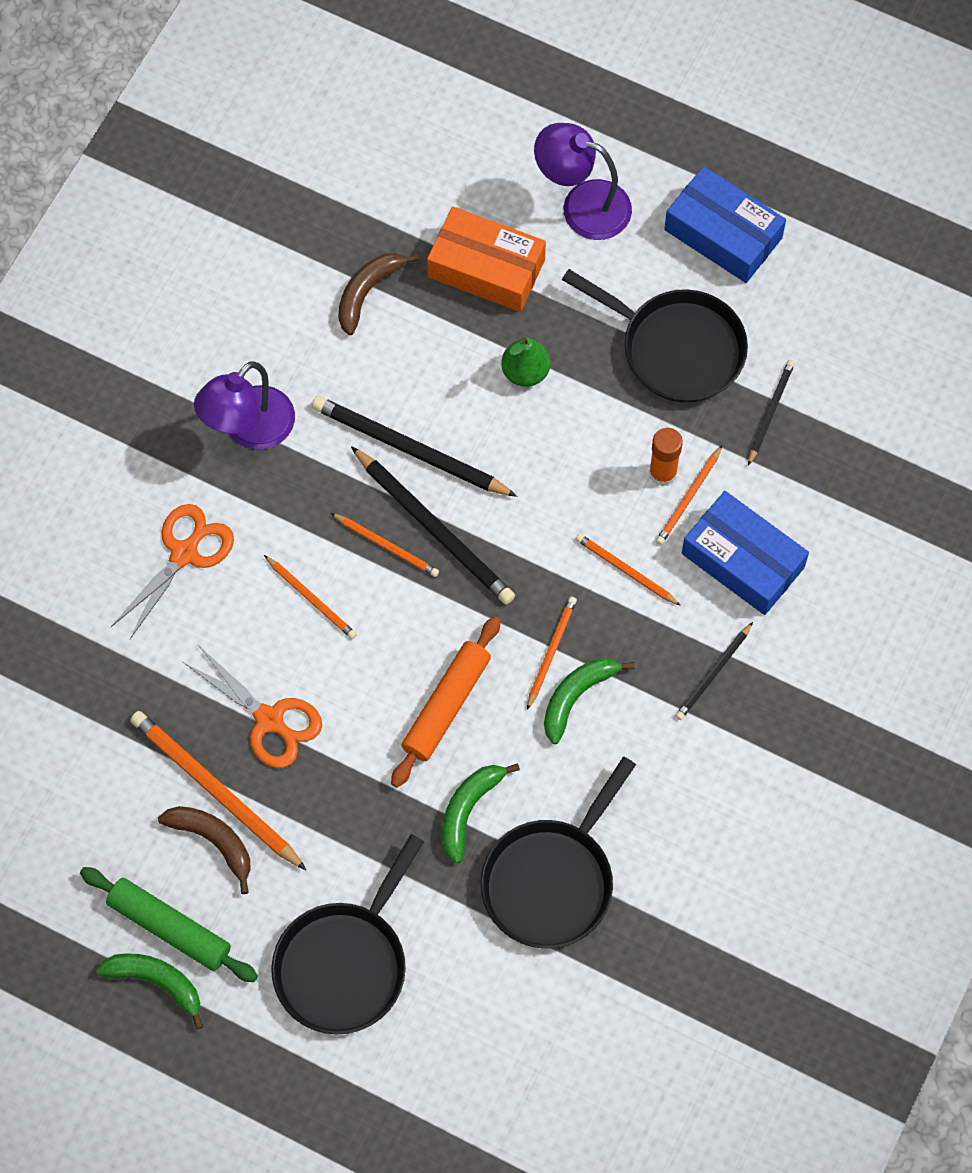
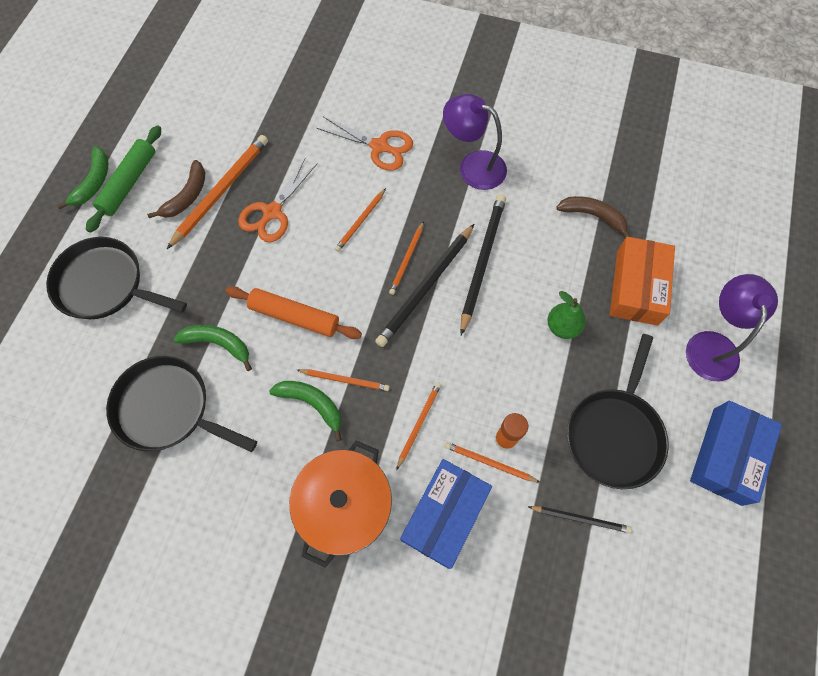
camera: 80 degrees right, 0 degrees up
black pencil [675,622,753,720] -> orange pot [289,440,392,568]

